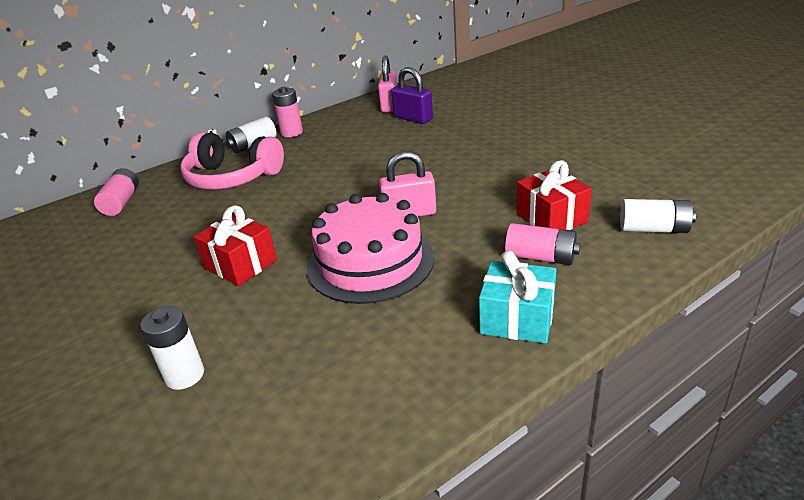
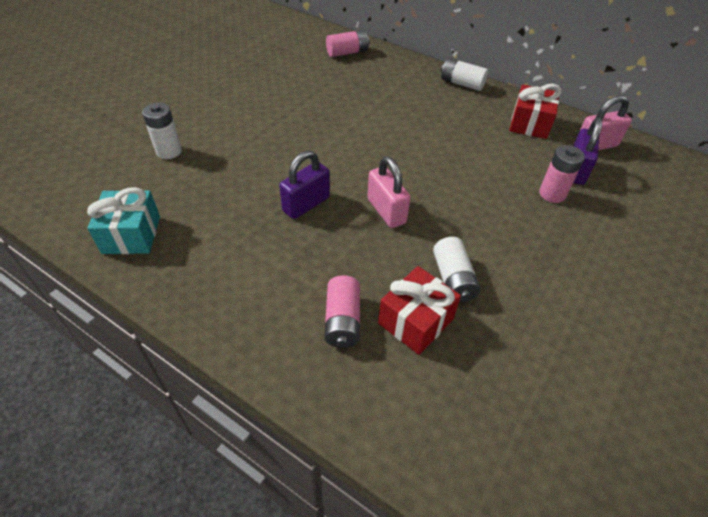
camera: 65 degrees right, 15 degrees up
pink headphones [180,132,284,190] -> none
red gift [194,205,277,286] -> red gift moved to [509,84,562,139]
pink battery [272,87,303,137] -> pink battery moved to [539,145,585,203]
pink cake [307,193,434,304] -> purple padlock [279,150,330,219]
turquoise gift [479,250,556,344] -> turquoise gift moved to [87,187,160,254]
white battery [620,199,696,233] -> white battery moved to [433,237,480,303]

